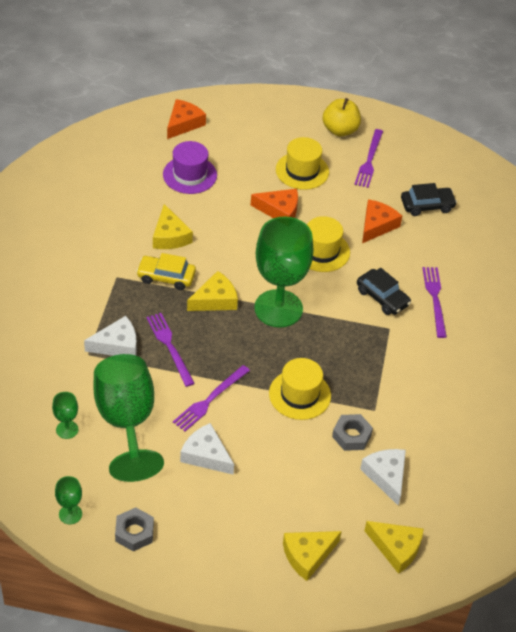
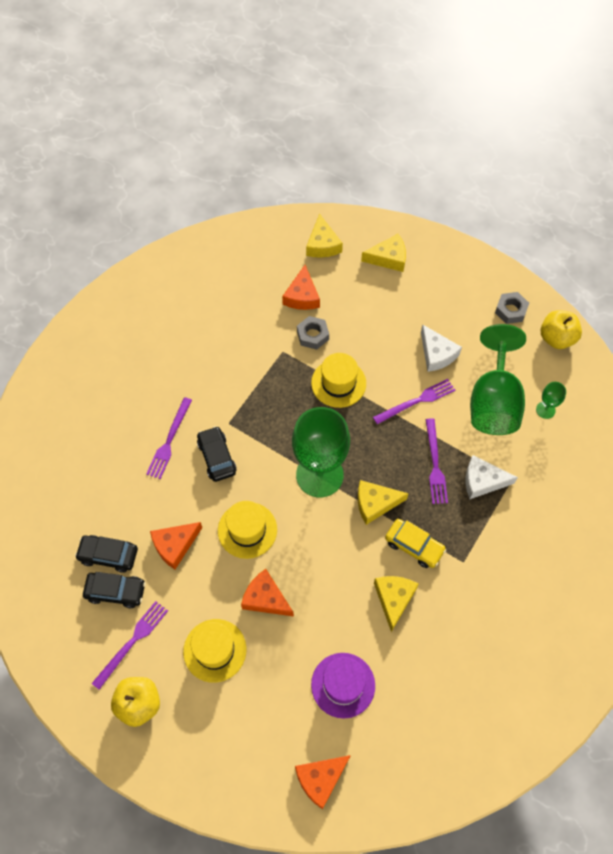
camera: 155 degrees left, 15 degrees up
green goblet [55,476,82,524] -> yellow apple [541,310,582,349]
white cheese [360,449,406,506] -> orange cheese [282,265,320,310]
yellow cheese [364,521,424,574] -> yellow cheese turned 150 degrees counterclockwise [306,214,343,258]
none -> black car [83,572,146,608]

